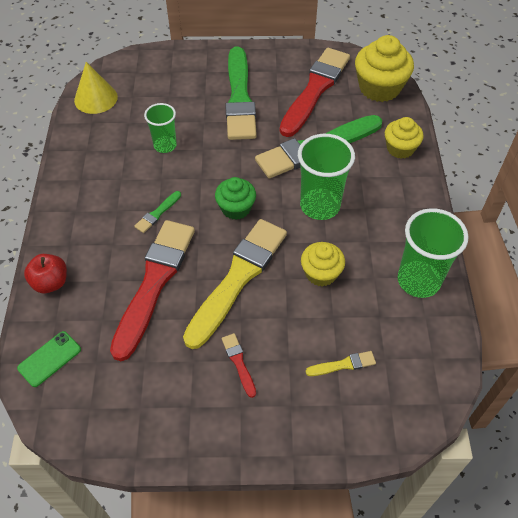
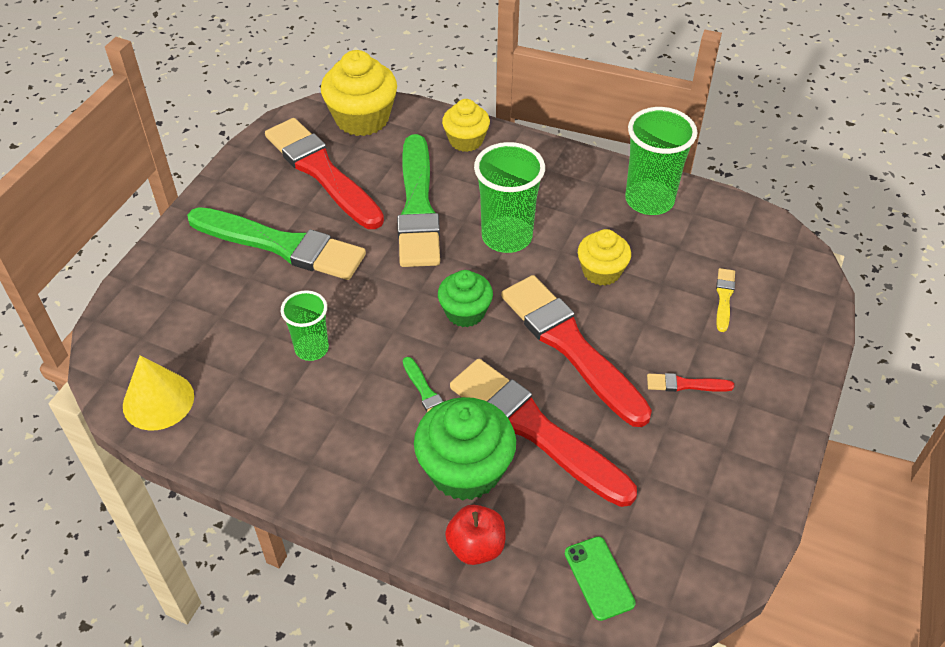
camera: 65 degrees left, 5 degrees down
yellow brush [183,219,287,349] -> red brush [501,275,652,427]
none -> green cupcake [414,397,516,501]

